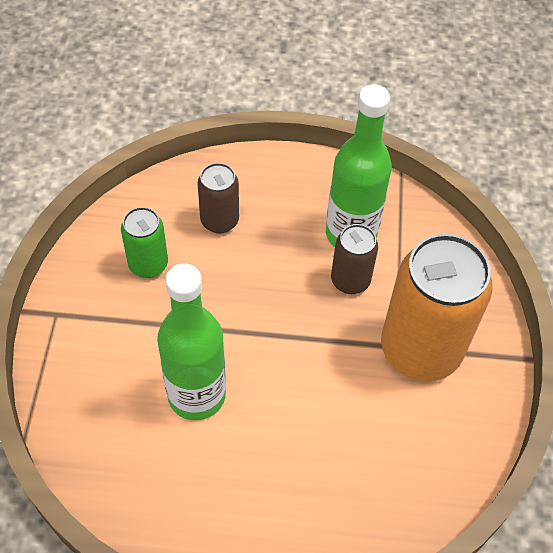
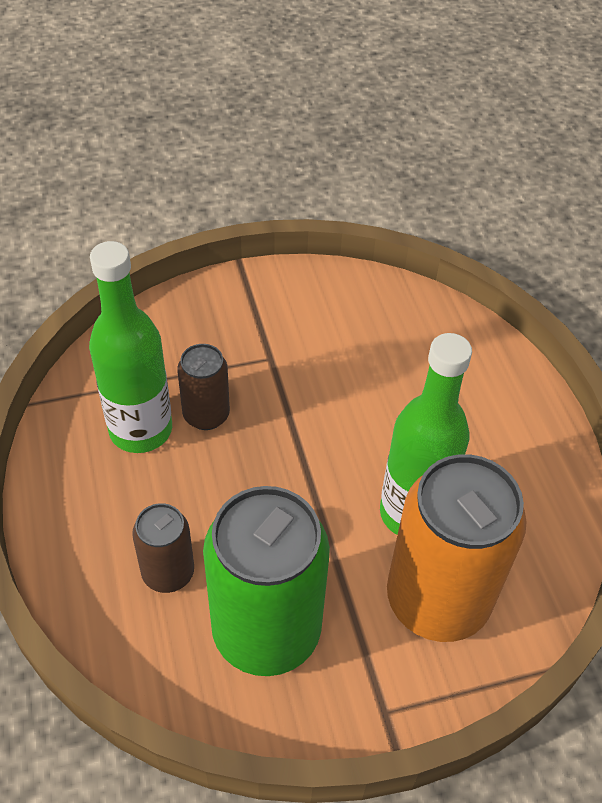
camera: 110 degrees left, 5 degrees down
green can [121,207,168,278] -> green can [203,486,330,676], size x1.98
orange can [381,234,493,381] -> orange can moved to [387,454,527,642]

